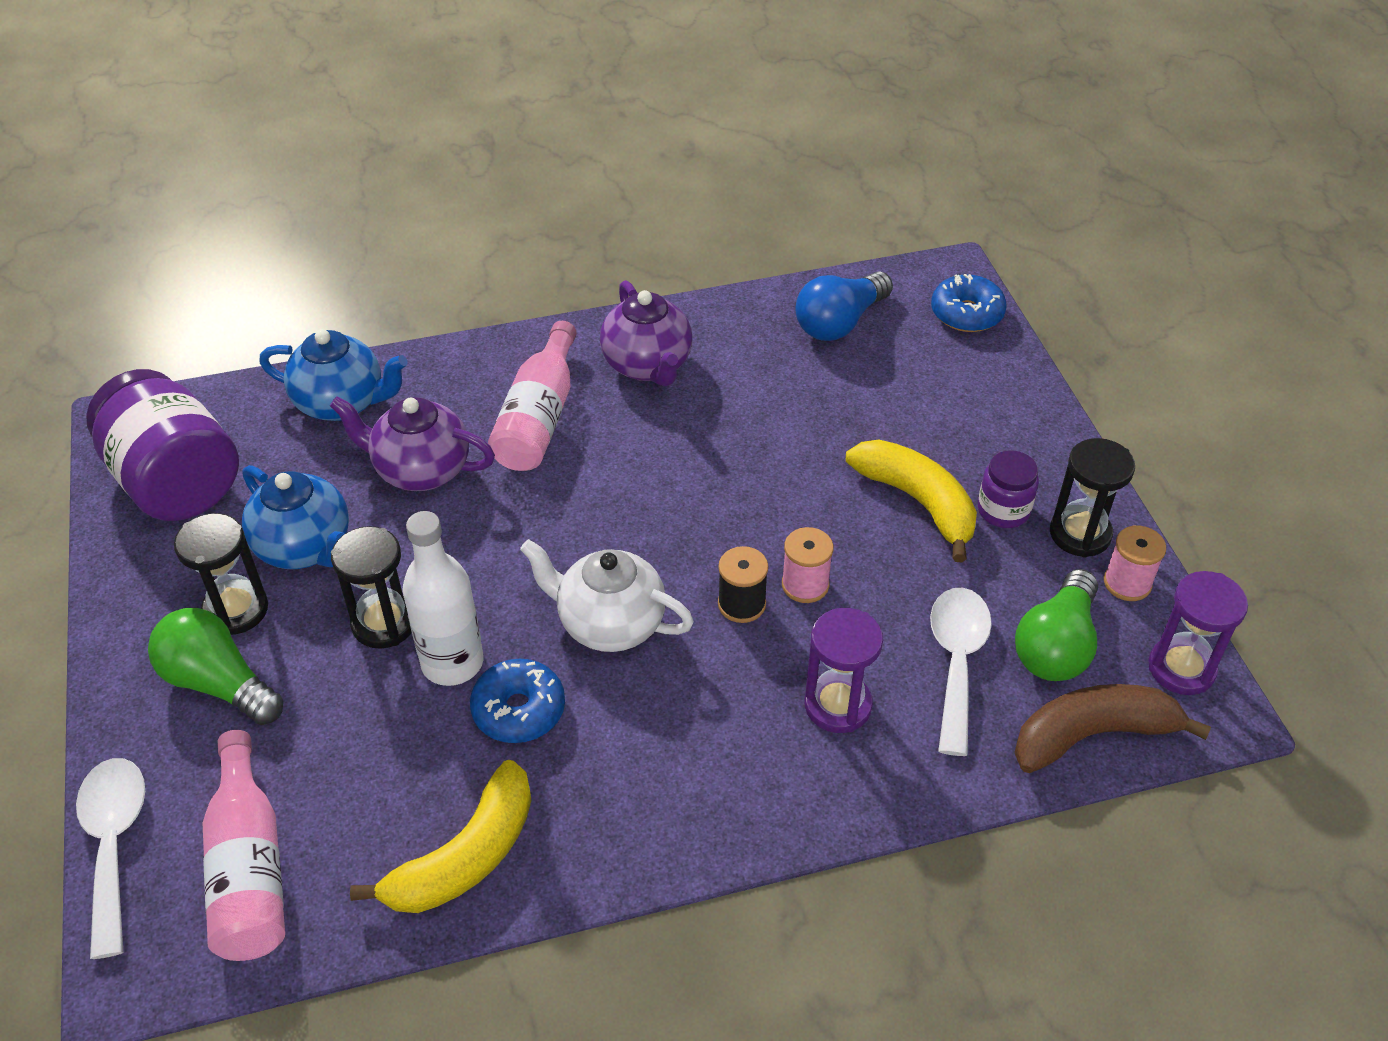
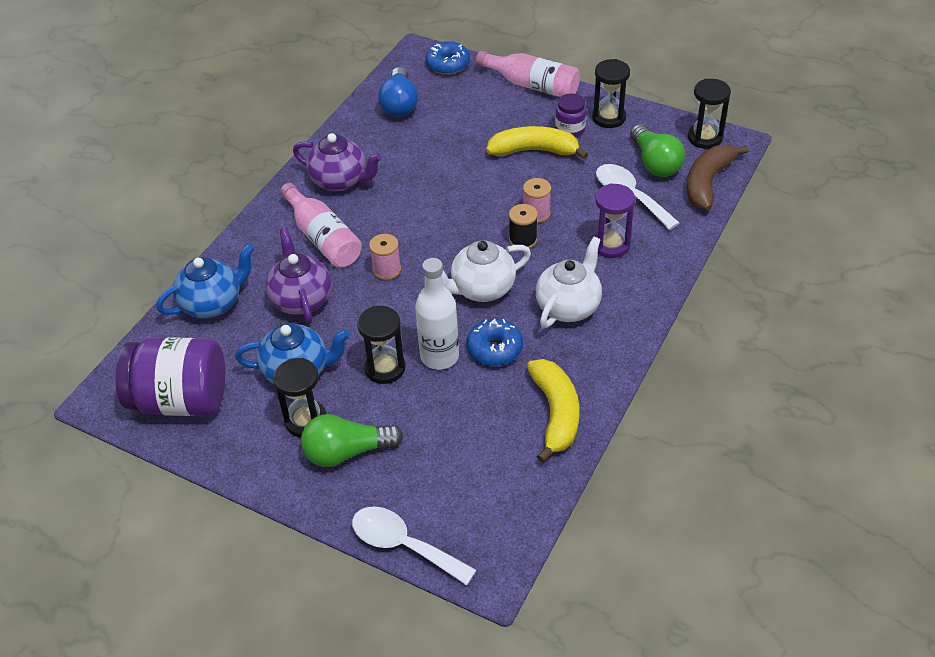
camera: 45 degrees left, 0 degrees up
pink bottle [203,730,285,961] -> pink bottle moved to [476,51,580,97]
purple teapot [330,396,495,491] -> purple teapot turned 105 degrees clockwise [266,228,331,323]
pink spool [1104,525,1166,601] -> pink spool moved to [369,234,401,280]
purple hourglass [1148,571,1248,695] -> black hourglass [688,79,731,149]
none -> white teapot [536,237,602,328]

